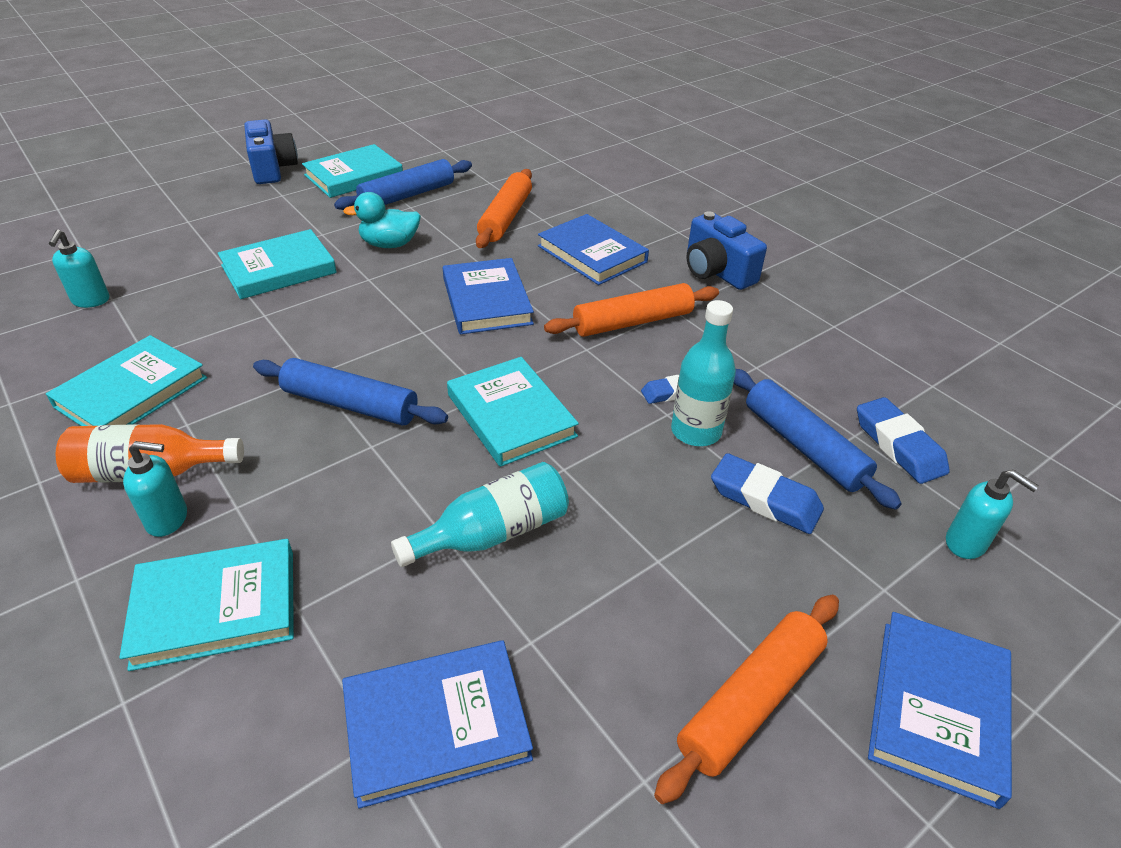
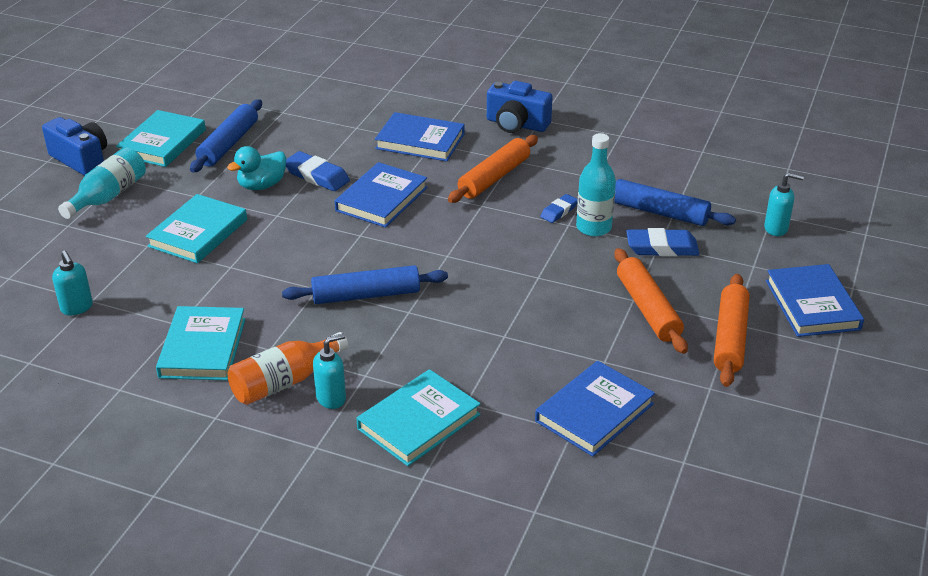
camera: 30 degrees left, 5 degrees down
turquoise bottle [391,462,569,567] -> turquoise bottle moved to [58,147,146,219]
blue book [443,258,534,334] -> blue book turned 75 degrees clockwise [335,162,428,228]
turquoise book [447,357,579,467] -> none
orange rolling pin [476,169,532,248] -> orange rolling pin moved to [614,248,688,354]
blue eraser [857,397,950,484] -> blue eraser moved to [286,151,350,191]

